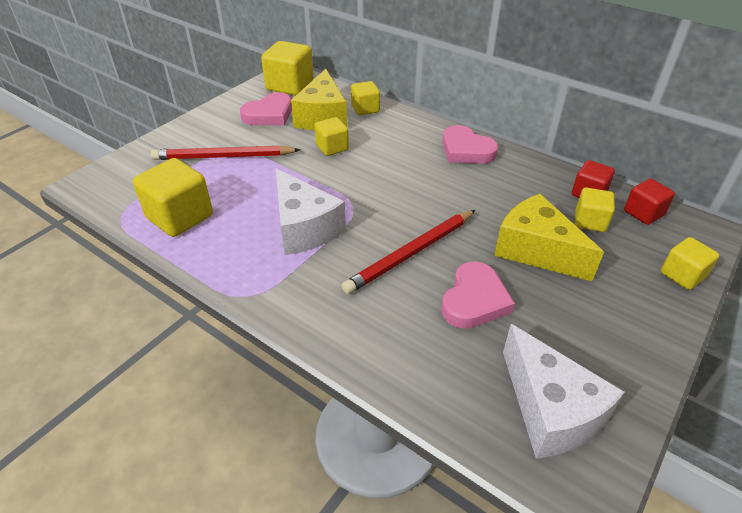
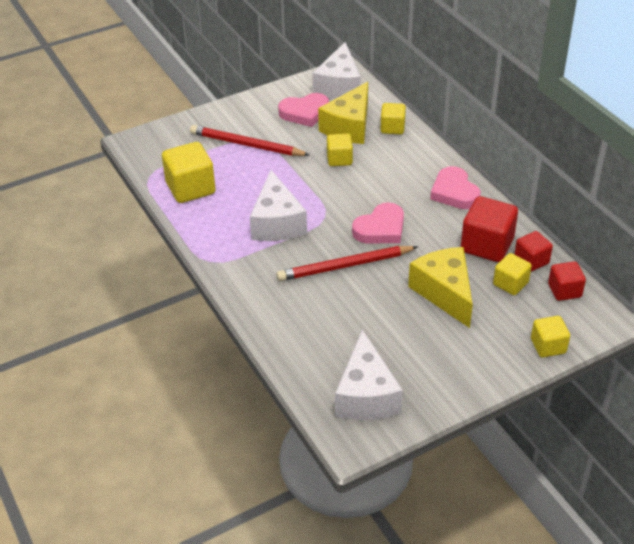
camera: 25 degrees right, 0 degrees up
yellow cube [261,41,313,96] -> white cheese [312,42,361,99]
pink heart [441,261,515,329] -> pink heart moved to [352,203,404,243]
none -> red cube [461,196,518,262]

